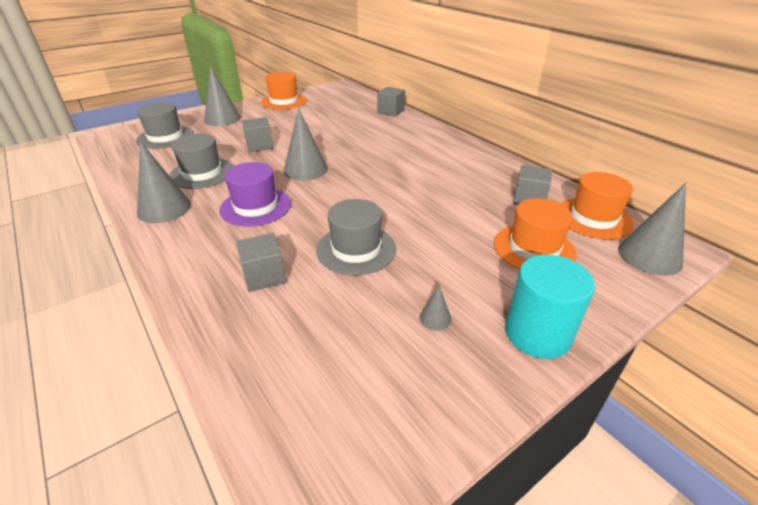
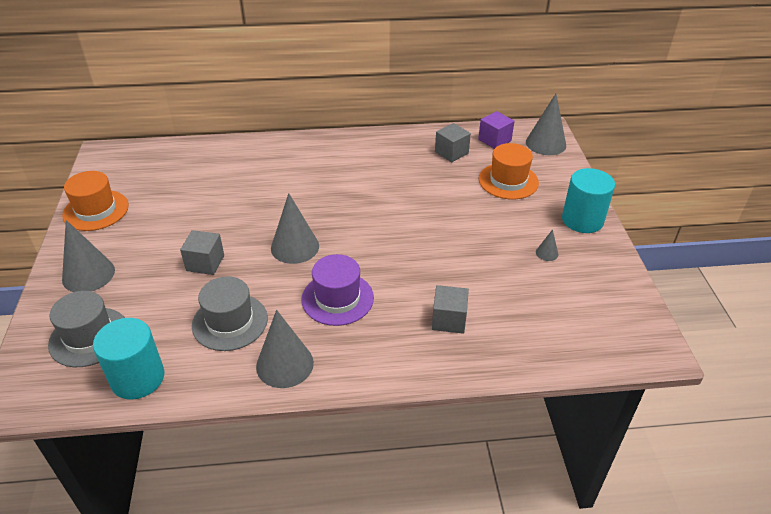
camera: 60 degrees left, 5 degrees up
grey hat [316,199,396,275] -> none
grey cube [377,87,405,117] -> none
orange hat [560,172,634,240] -> purple cube [478,111,515,149]
none -> turquoise cylinder [93,318,164,399]

